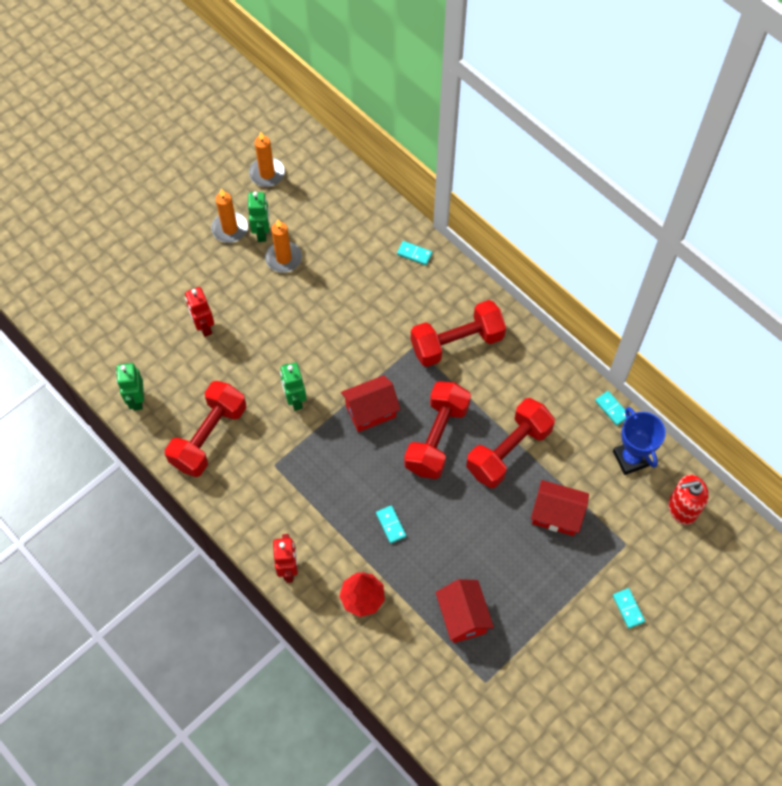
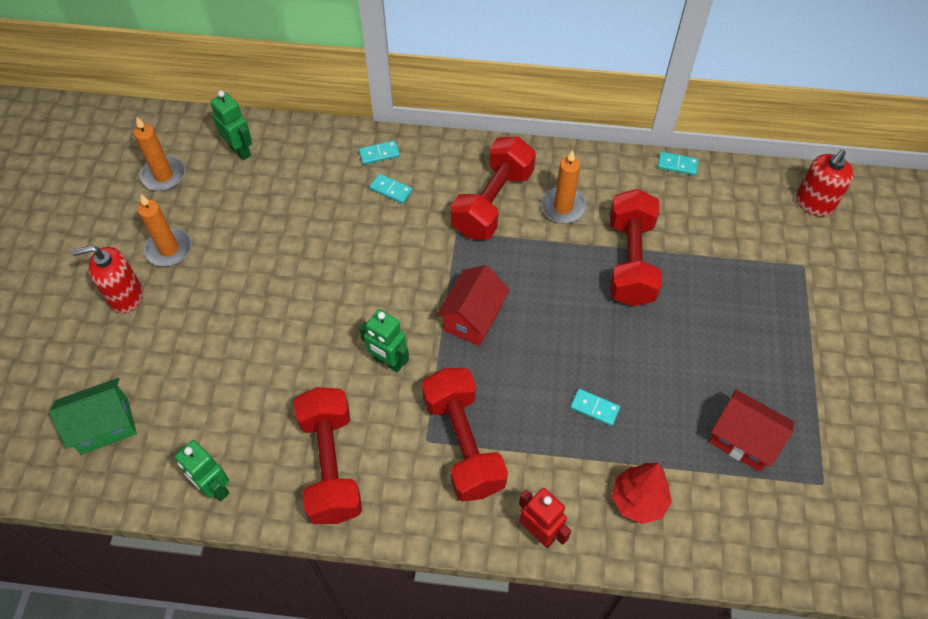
camera: 40 degrees left, 5 degrees down
red robot [185,287,214,337] -> none
green robot [248,192,269,242] -> green robot moved to [210,91,252,160]
orange candle [265,219,302,273] -> orange candle moved to [541,150,587,223]
red dumbbell [404,381,471,479] -> red dumbbell moved to [422,368,508,502]
red house [531,480,589,536] -> none
blue trophy [613,407,666,475] -> none
turquoise domino [613,588,645,628] -> turquoise domino moved to [370,174,413,204]
none -> green house [49,378,137,454]
none -> red soap dispenser [72,245,143,314]

